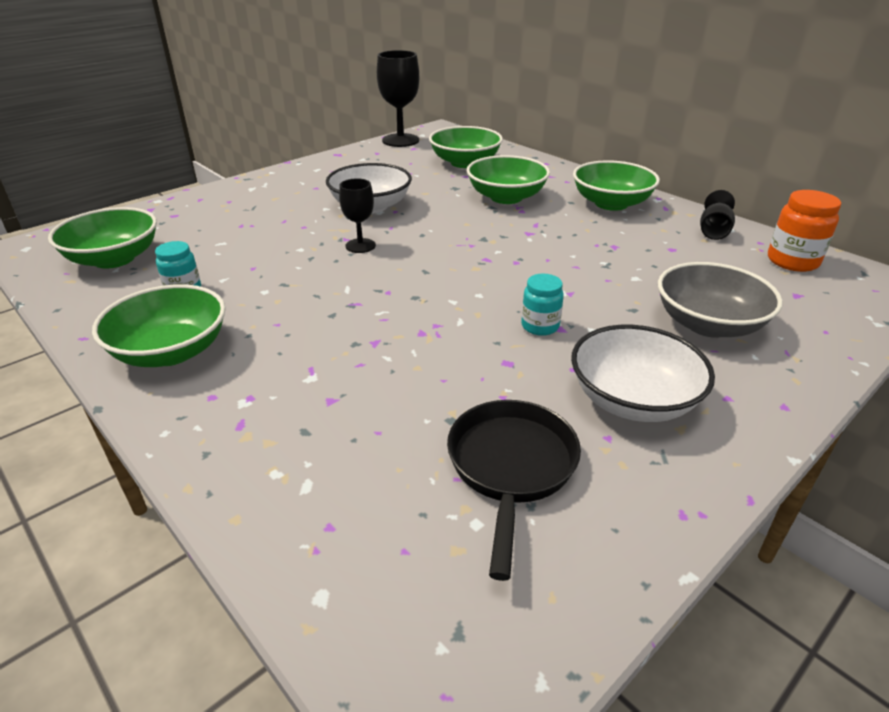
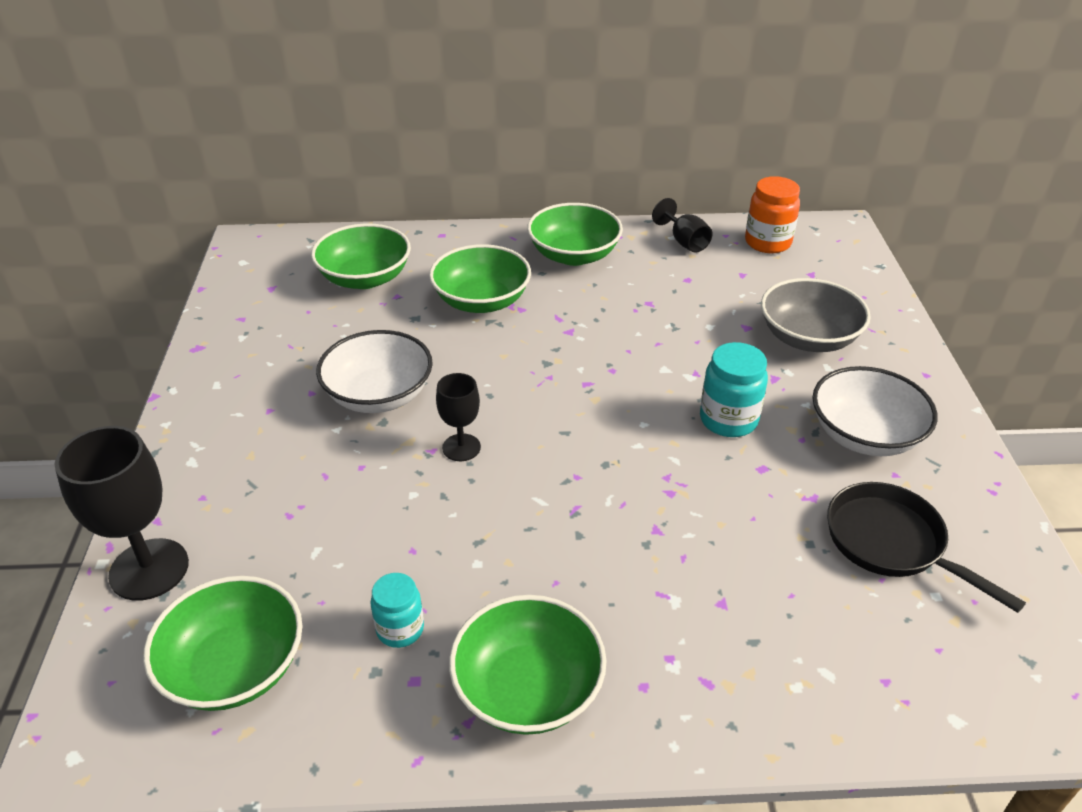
camera: 50 degrees left, 5 degrees up
black goblet [377,50,419,147] -> black goblet moved to [54,426,189,601]
turquoise jar [521,274,564,336] -> turquoise jar [700,342,768,437], size x1.52

